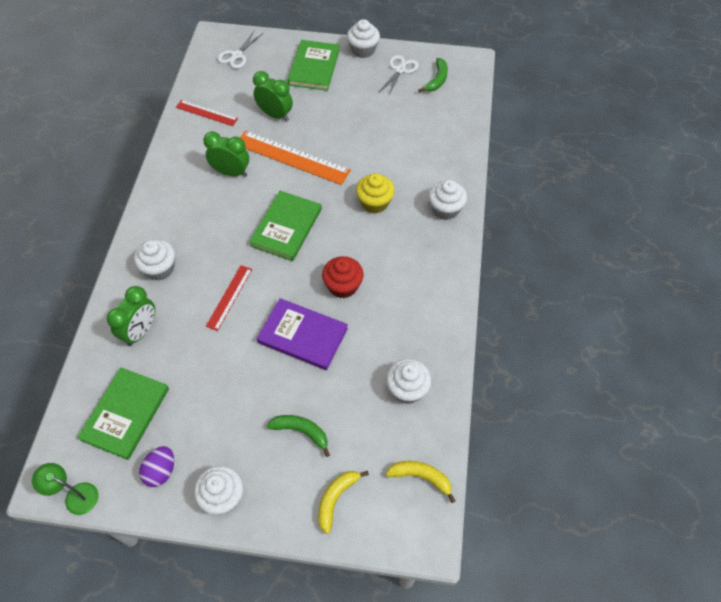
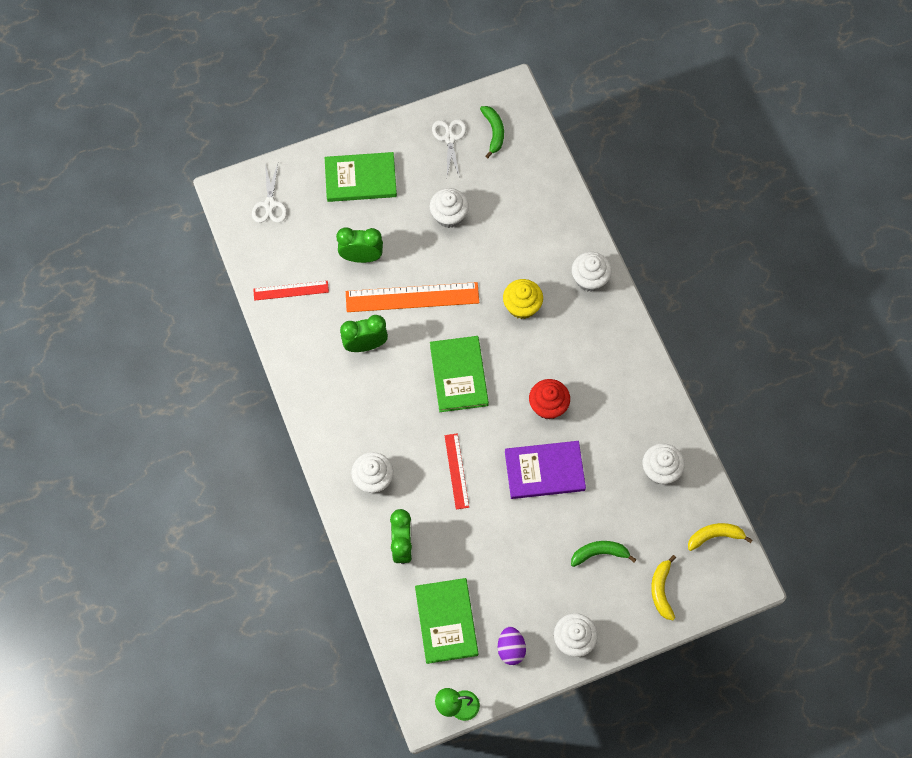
camera: 30 degrees left, 10 degrees up
green book [288,40,340,91] -> green book turned 75 degrees counterclockwise [325,152,397,202]
white cupcake [347,19,380,58] -> white cupcake moved to [430,188,469,228]

